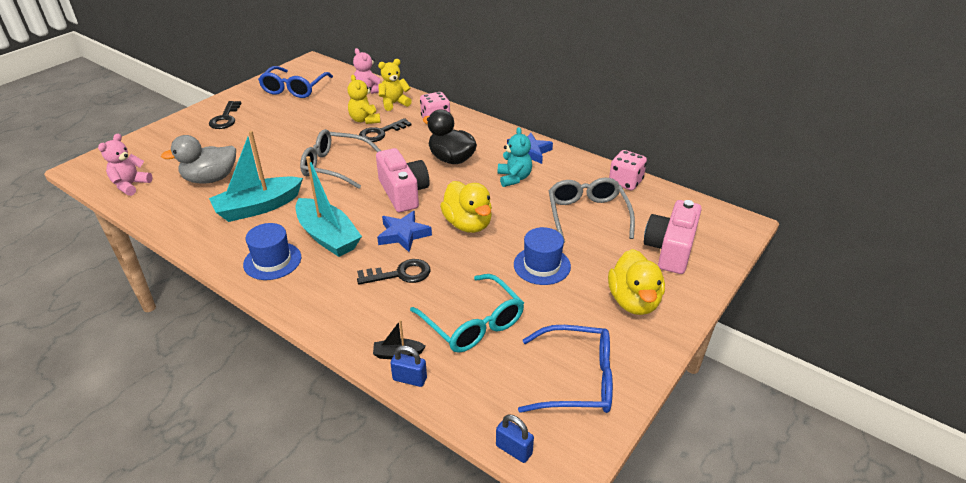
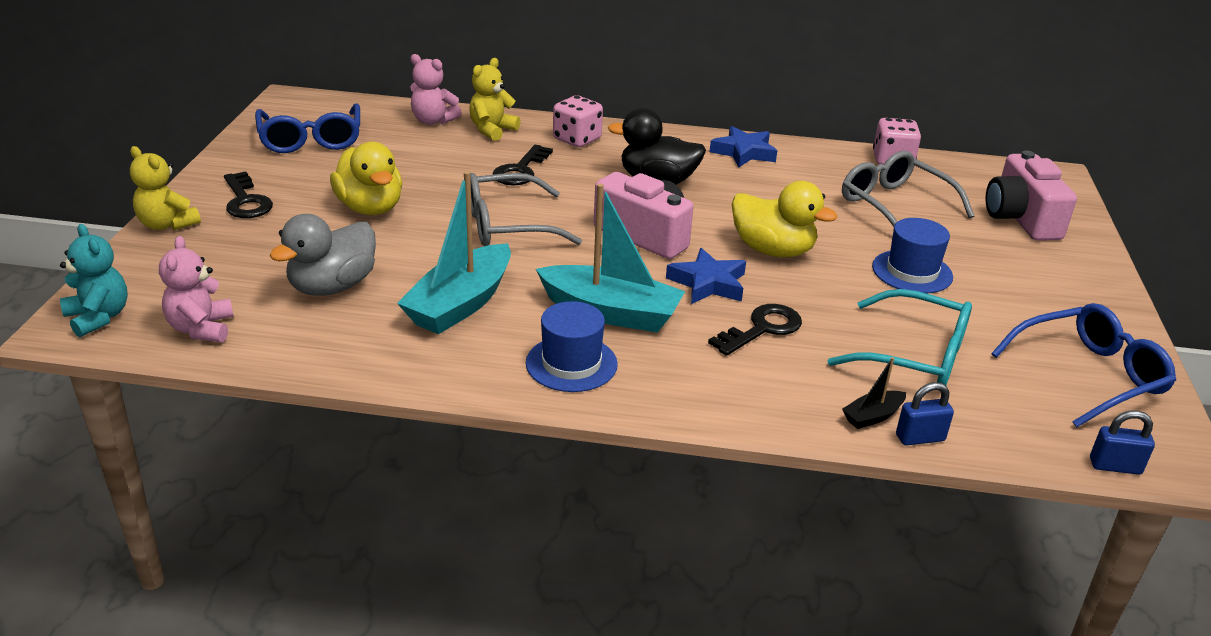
camera: 30 degrees left, 5 degrees down
yellow teddy bear [347,75,380,124] -> yellow teddy bear moved to [130,146,201,230]
turquoise teddy bear [498,127,532,187] -> turquoise teddy bear moved to [60,224,128,337]
yellow duck [608,249,665,315] -> yellow duck moved to [330,142,402,215]

